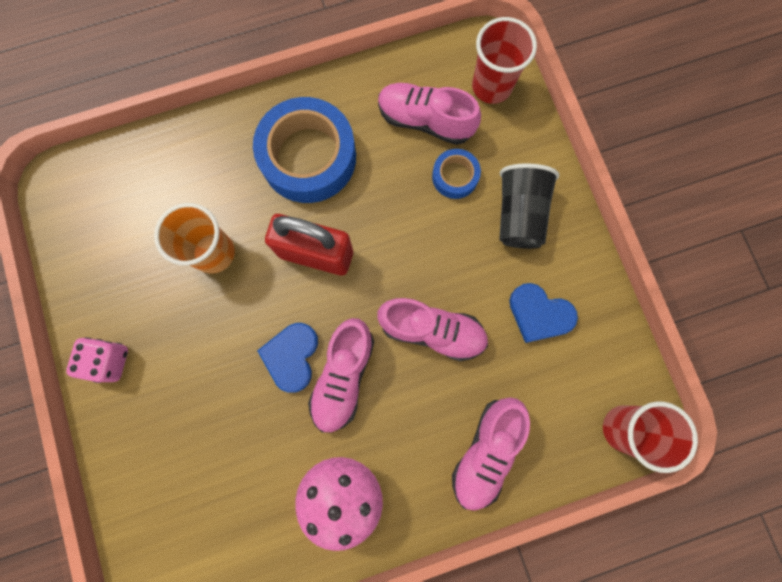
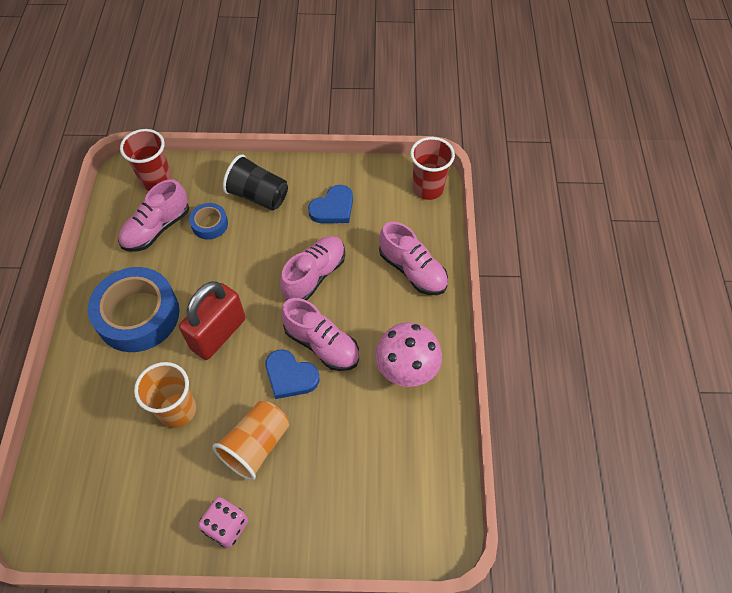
camera: 70 degrees left, 20 degrees down
none -> orange cup [213,401,289,481]

